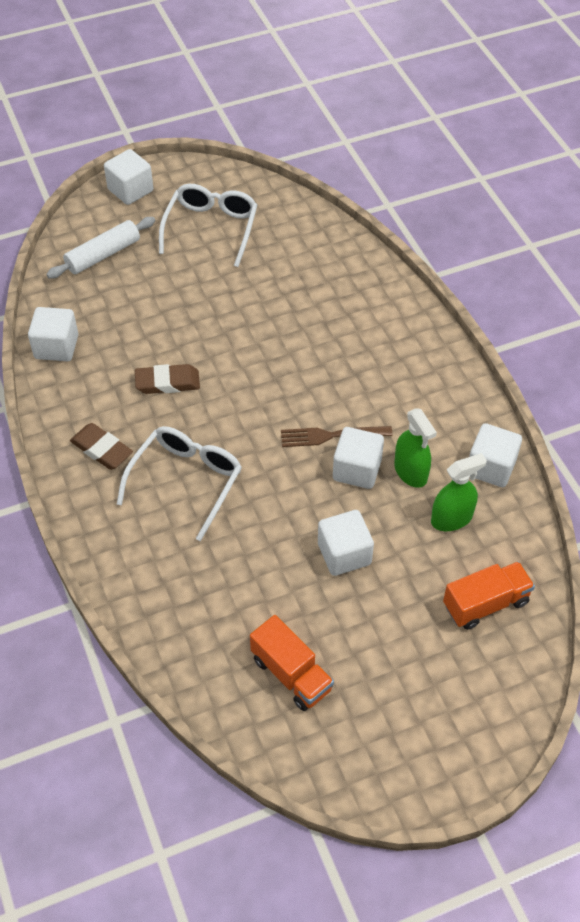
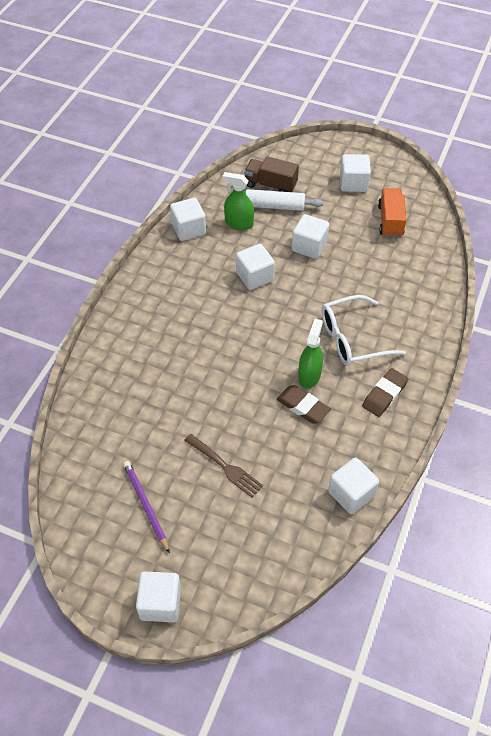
camera: 135 degrees left, 0 degrees up
white rolling pin [46,217,155,279] -> white rolling pin moved to [227,189,324,211]
brown eraser [70,423,133,470] -> brown eraser turned 45 degrees clockwise [362,368,408,417]
white glasses [159,184,257,267] -> purple pencil [123,461,170,554]
brown fork [281,426,393,447] -> brown fork moved to [184,434,263,498]
green spray bottle [394,408,437,488] -> green spray bottle moved to [298,319,323,388]
orange truck [443,561,535,630] -> brown truck [244,156,299,192]
none -> white cube [340,154,371,192]

